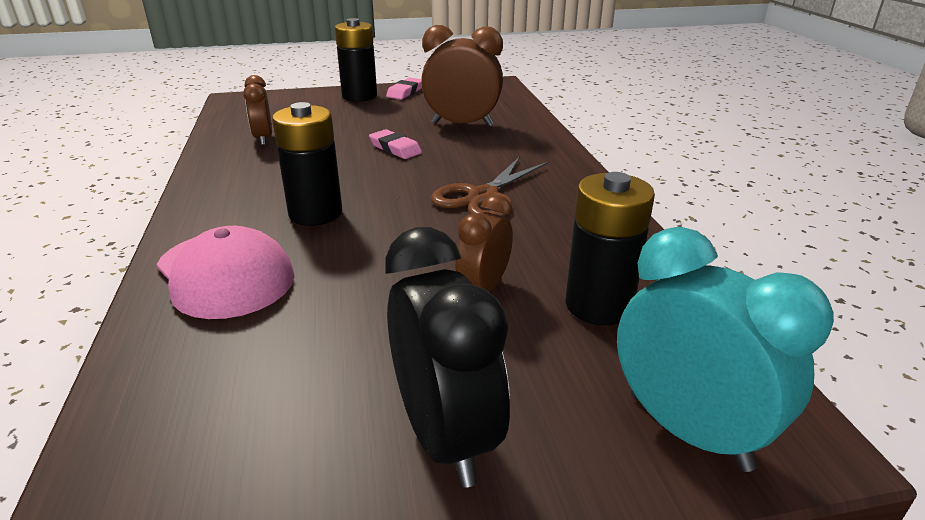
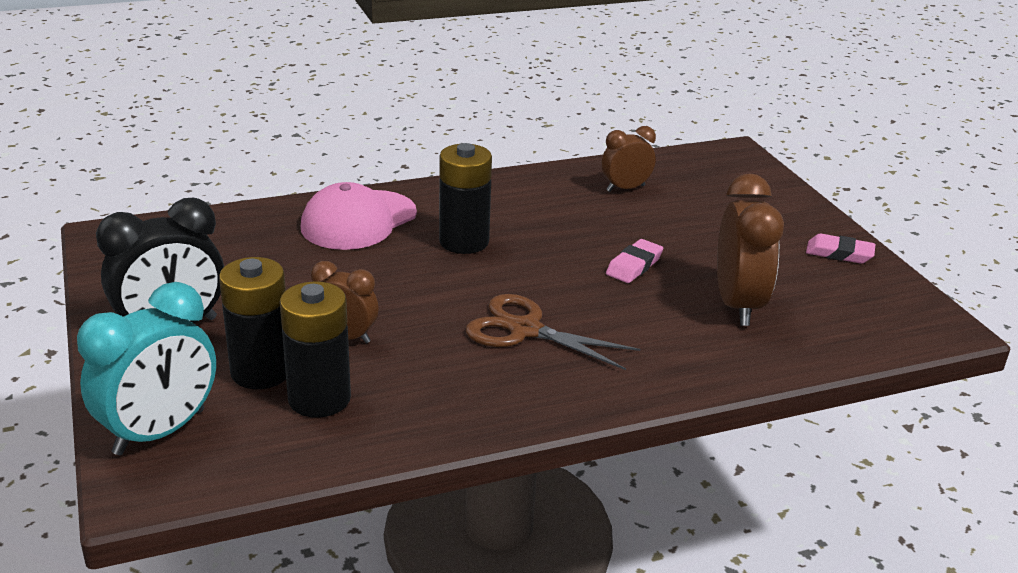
camera: 80 degrees right, 0 degrees up
black battery [335,18,377,102] -> black battery moved to [219,257,286,389]

